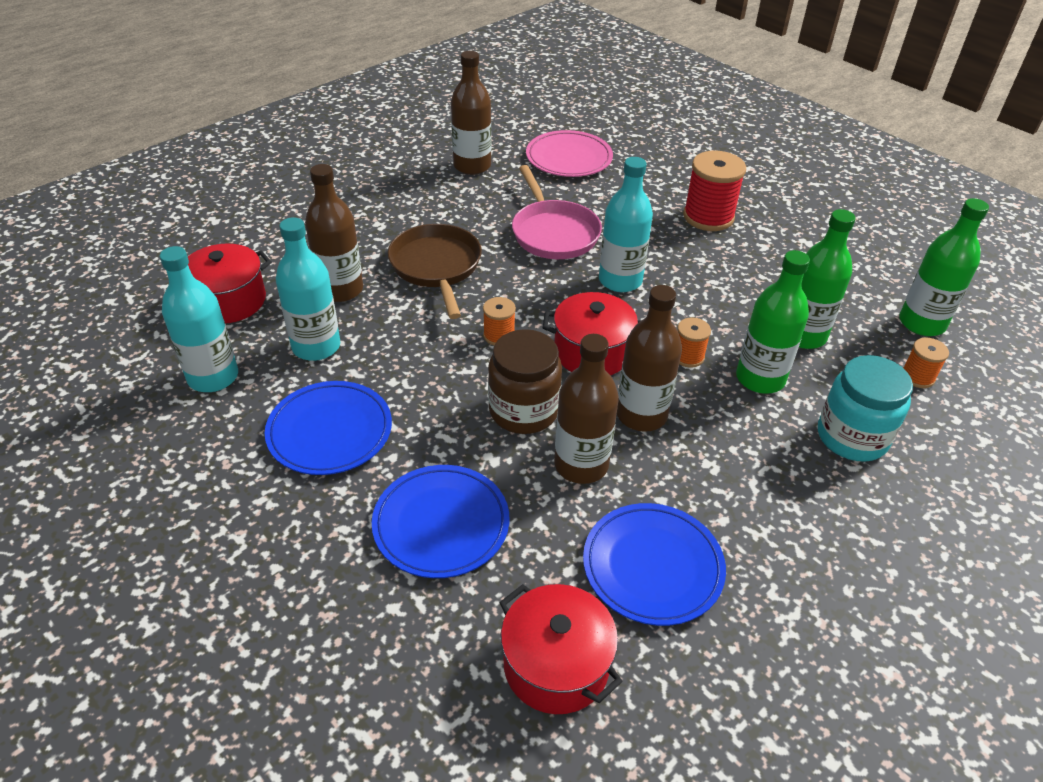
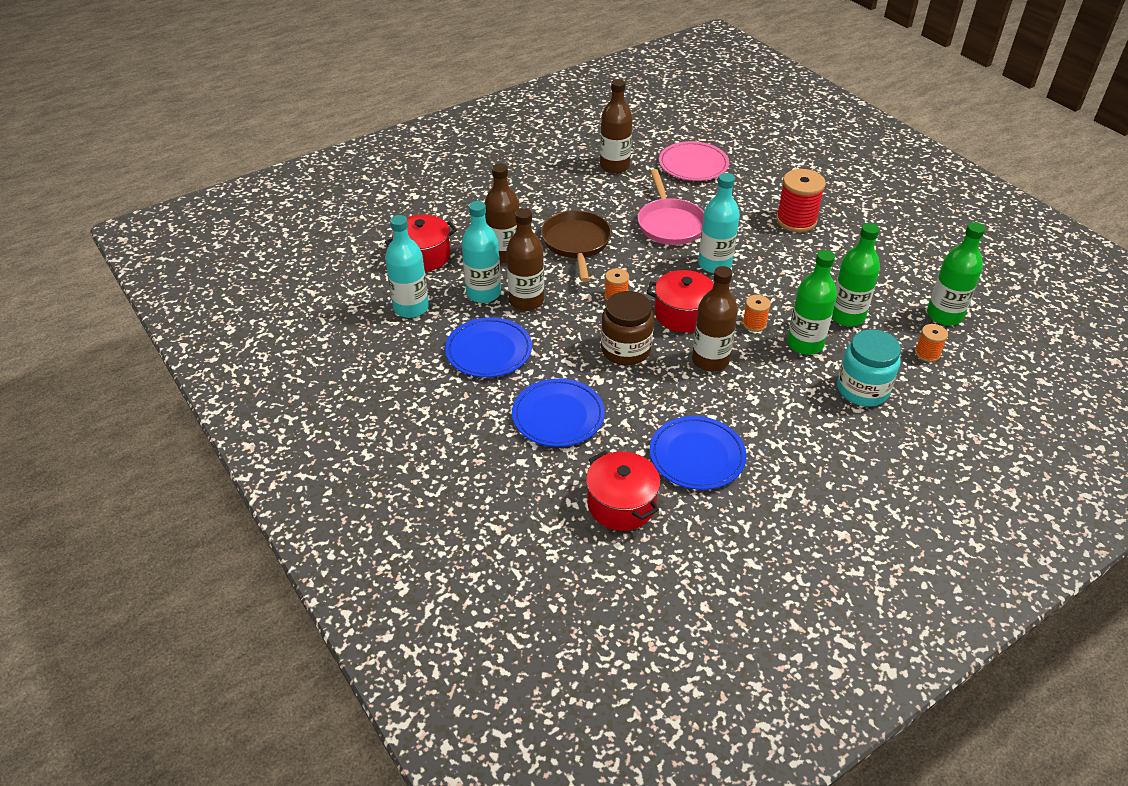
camera: 10 degrees right, 0 degrees up
brown bottle [554,334,619,484] -> brown bottle moved to [506,208,544,311]

